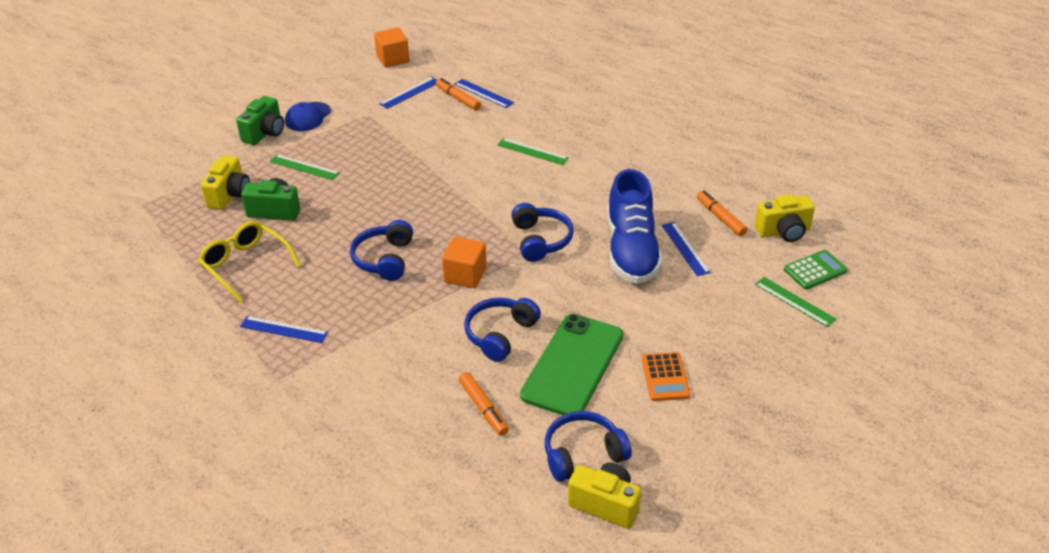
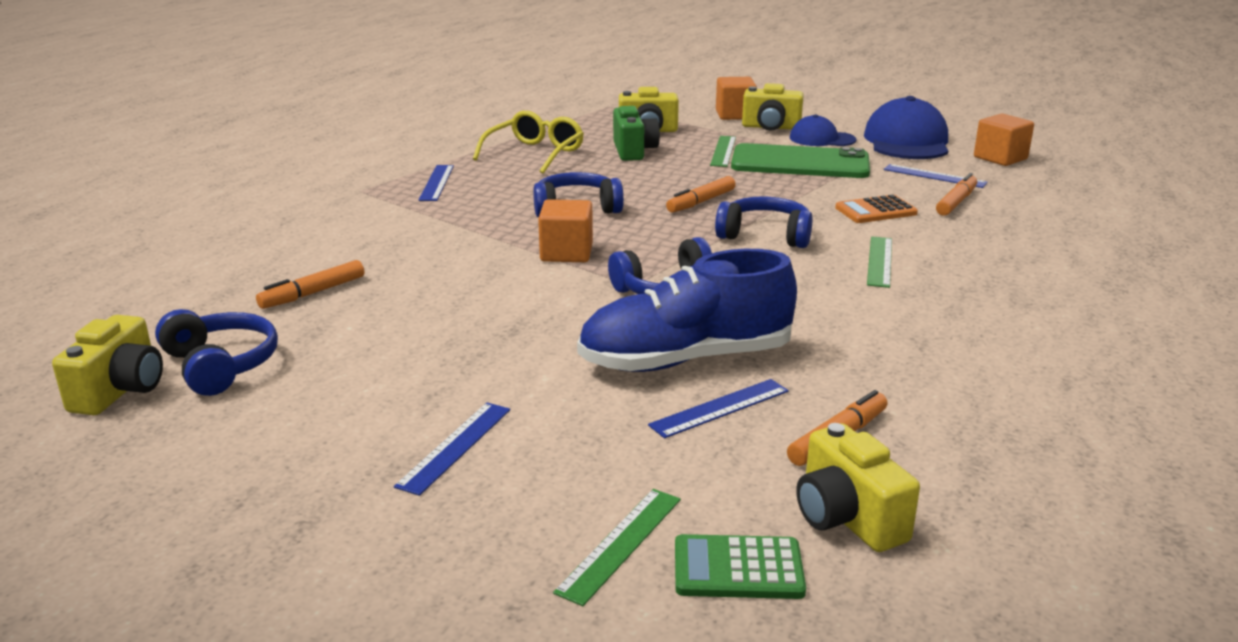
camera: 75 degrees right, 15 degrees down
green camera [236,96,284,145] -> yellow camera [742,83,804,130]
blue ruler [454,79,514,108] -> blue ruler moved to [394,403,510,496]
blue headphones [464,298,541,362] -> blue headphones moved to [715,196,813,248]
green phone [520,314,623,415] -> green phone moved to [731,143,870,178]
orange calculator [642,352,690,401] -> orange calculator moved to [835,195,918,223]
green calculator [784,250,848,289] -> green calculator turned 135 degrees clockwise [675,534,806,599]
none -> orange marker [666,176,736,213]
none -> orange cube [716,77,757,120]
none -> blue cap [864,96,948,159]

